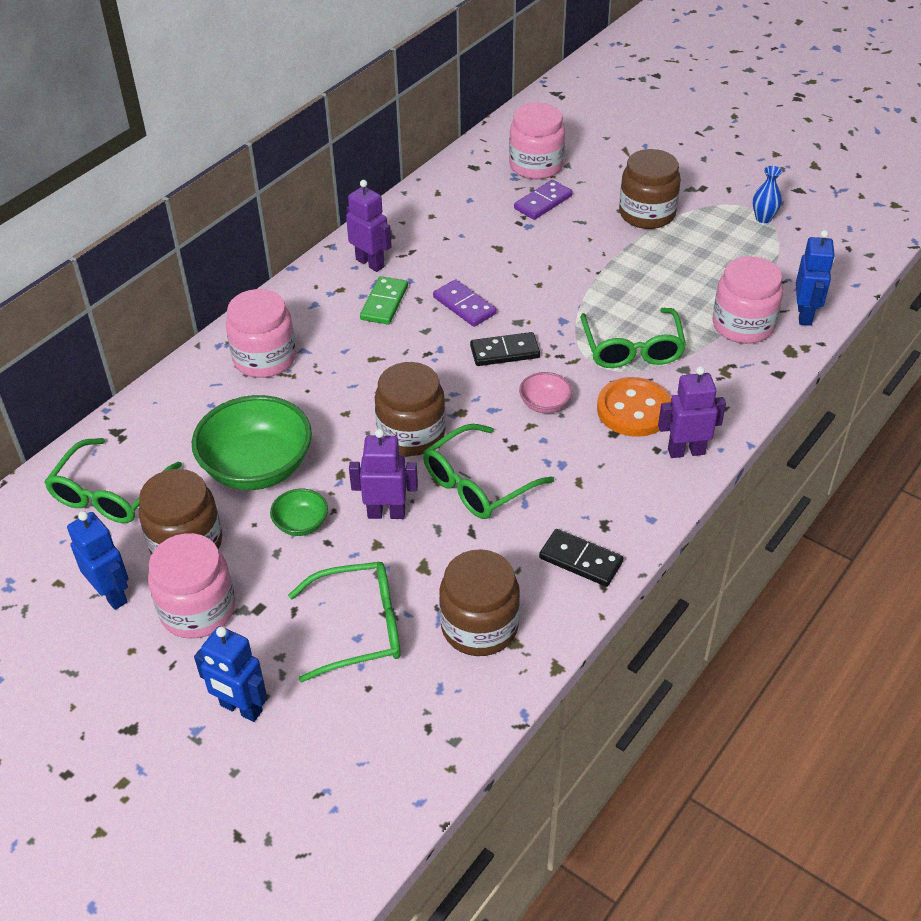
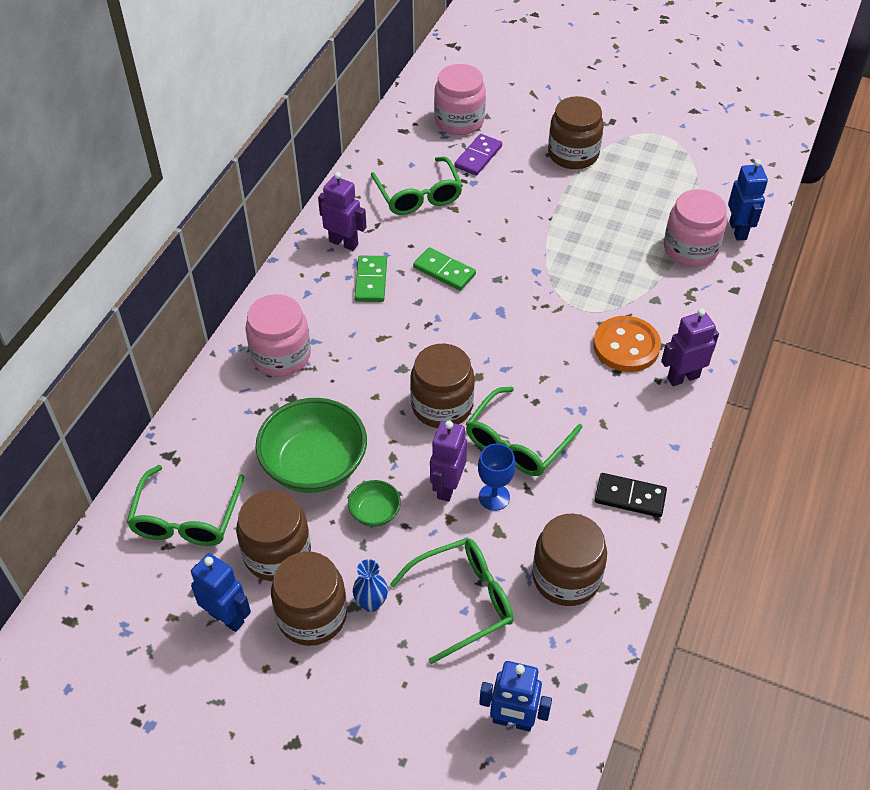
camera: 15 degrees left, 5 degrees up
pink jar [148,533,235,639] -> brown jar [271,552,347,646]
blue robot [194,626,268,722] -> blue robot moved to [479,661,552,732]
purple robot [349,429,418,519] -> purple robot turned 60 degrees counterclockwise [430,421,467,502]
purple domino [433,279,497,327] -> green domino [413,247,476,291]
black domino [470,332,540,366] -> none
pink bowl [519,372,572,413] -> none
green glasses [580,308,686,368] -> green glasses moved to [371,157,463,215]
blue vase [753,166,782,223] -> blue vase moved to [353,559,388,612]
none -> blue goblet [478,443,516,511]

